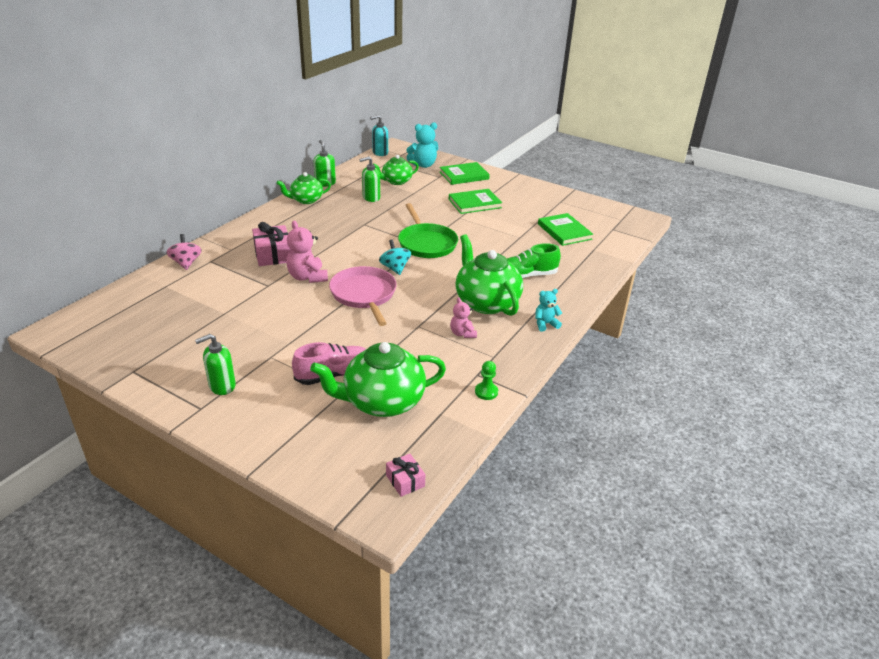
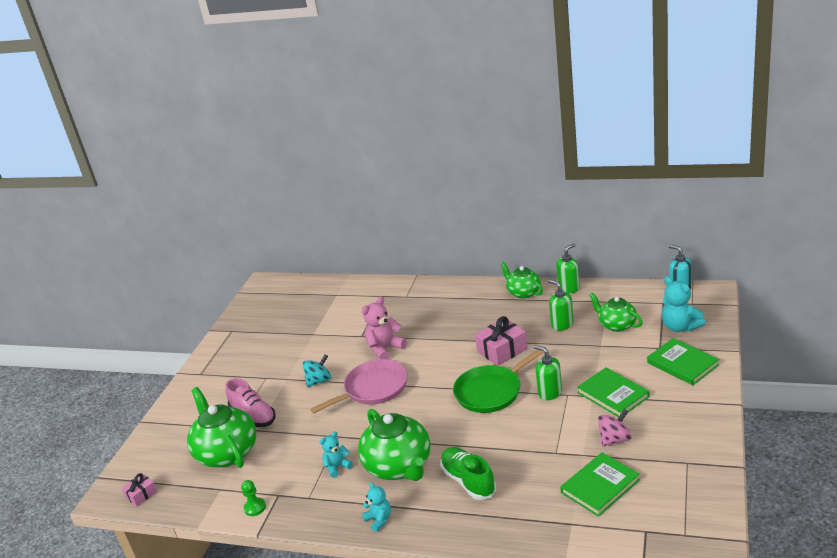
camera: 80 degrees right, 5 degrees down
pink spinning top [166,234,202,270] -> pink spinning top moved to [598,409,632,447]
green soap dispenser [195,334,236,395] -> green soap dispenser moved to [534,345,562,400]
pink gift [252,222,291,266] -> pink gift moved to [475,316,528,366]
turquoise spinning top [379,240,411,275] -> turquoise spinning top moved to [303,354,332,387]
pink teddy bear [450,297,477,338] -> turquoise teddy bear [319,432,353,478]
green teapot [455,234,523,316] -> green teapot turned 105 degrees clockwise [358,409,430,481]

